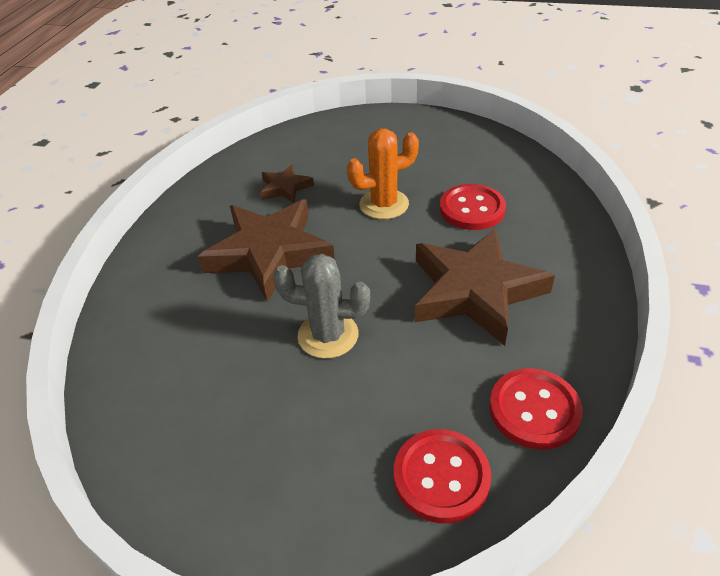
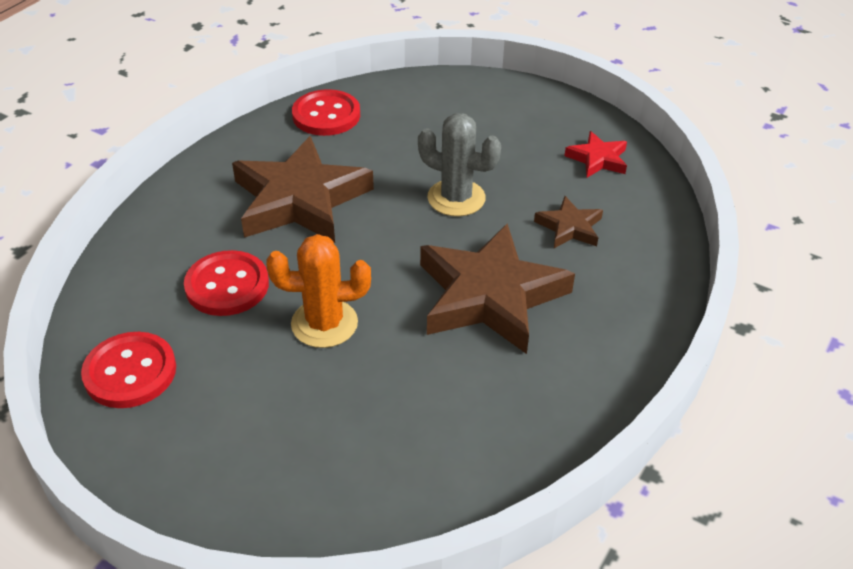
camera: 165 degrees left, 0 degrees up
brown star [260,164,314,203] -> brown star moved to [534,196,603,248]
red button [394,429,491,524] -> red button moved to [81,332,176,408]
none -> red star [564,131,627,178]

